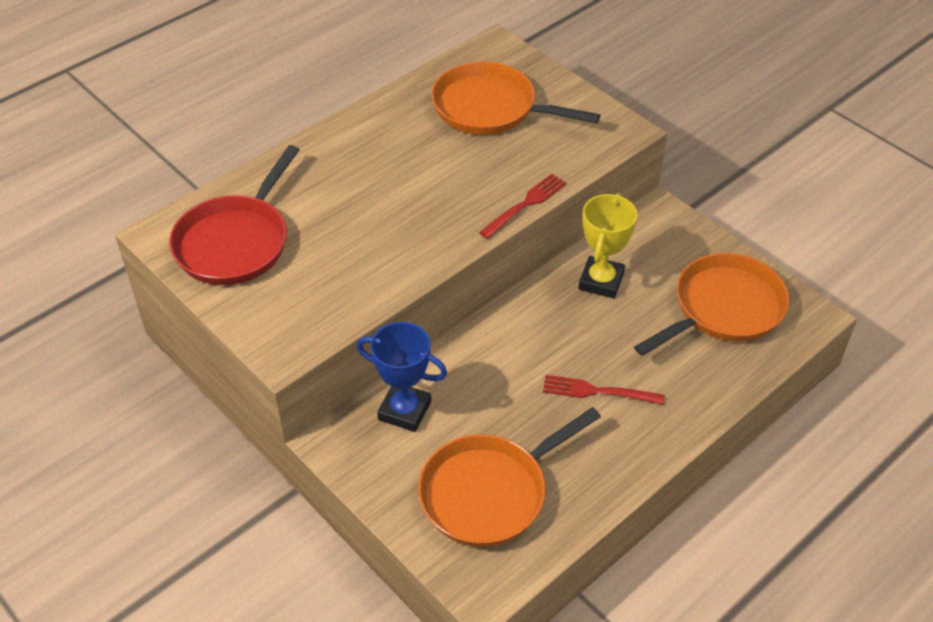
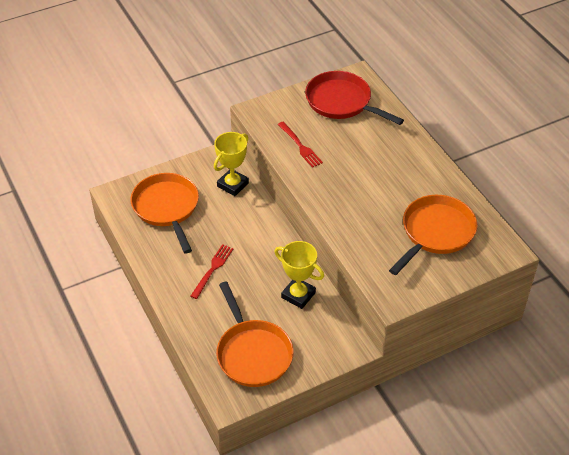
camera: 105 degrees right, 0 degrees up
blue trophy [357,322,447,432] -> yellow trophy [214,132,249,196]
red fork [479,174,567,239] -> red fork moved to [278,122,323,168]

